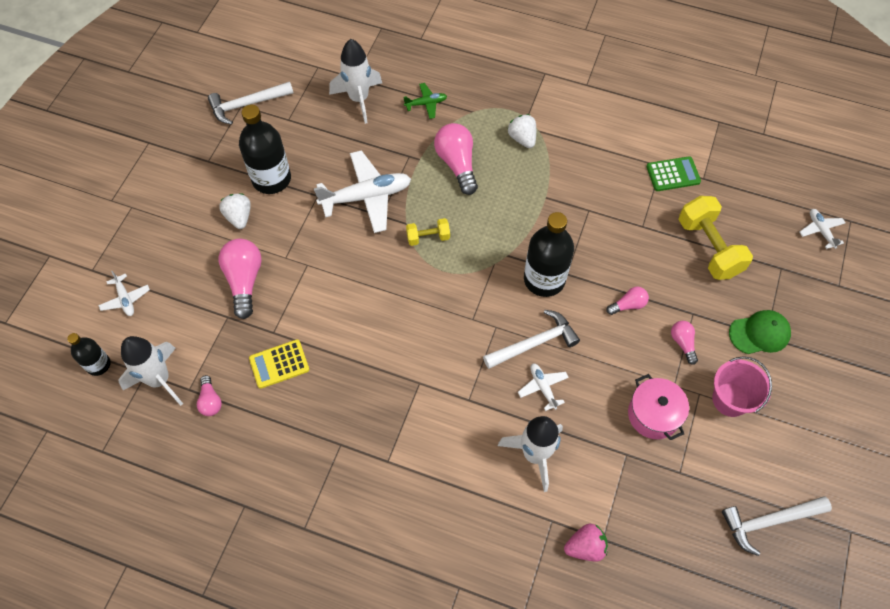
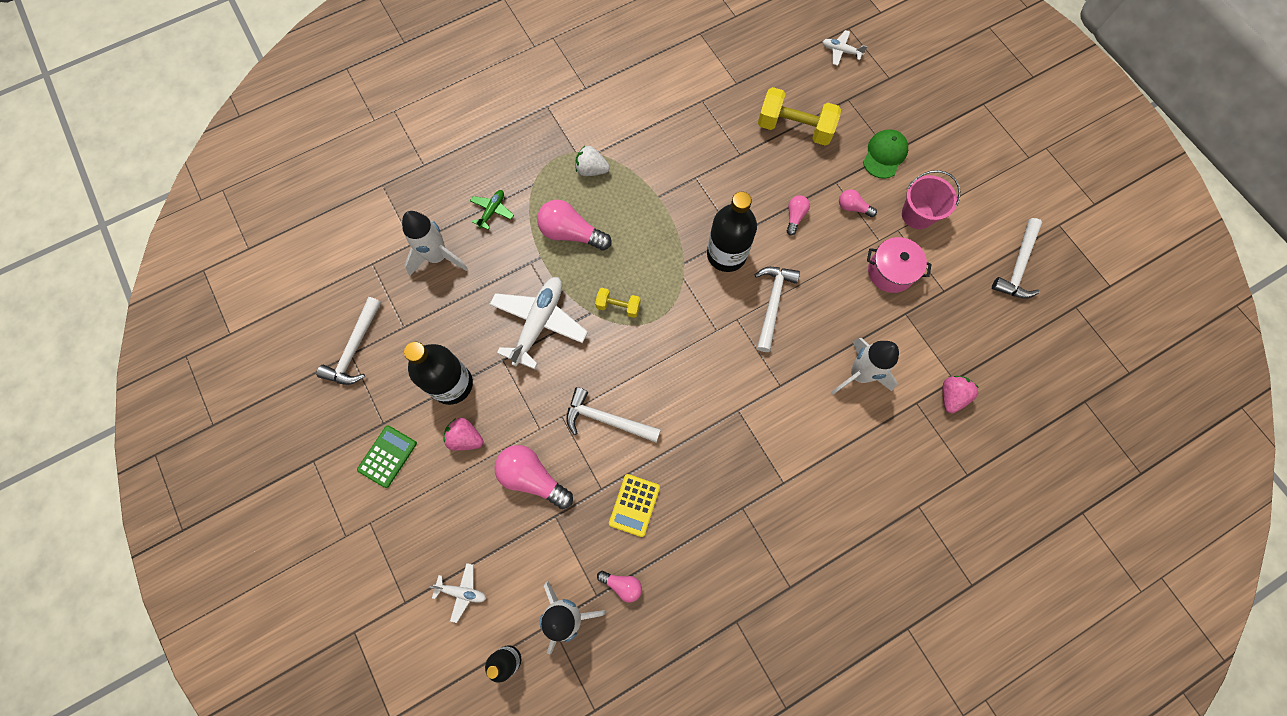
camera: 50 degrees left, 10 degrees up
white strawberry [219,193,251,229] -> pink strawberry [444,418,483,451]
yellow dumbbell [406,218,450,246] -> yellow dumbbell turned 75 degrees clockwise [595,288,641,318]
white plane [518,363,569,411] -> none
green calculator [646,156,701,191] -> green calculator moved to [357,426,417,488]
none -> white hammer [566,387,661,442]

